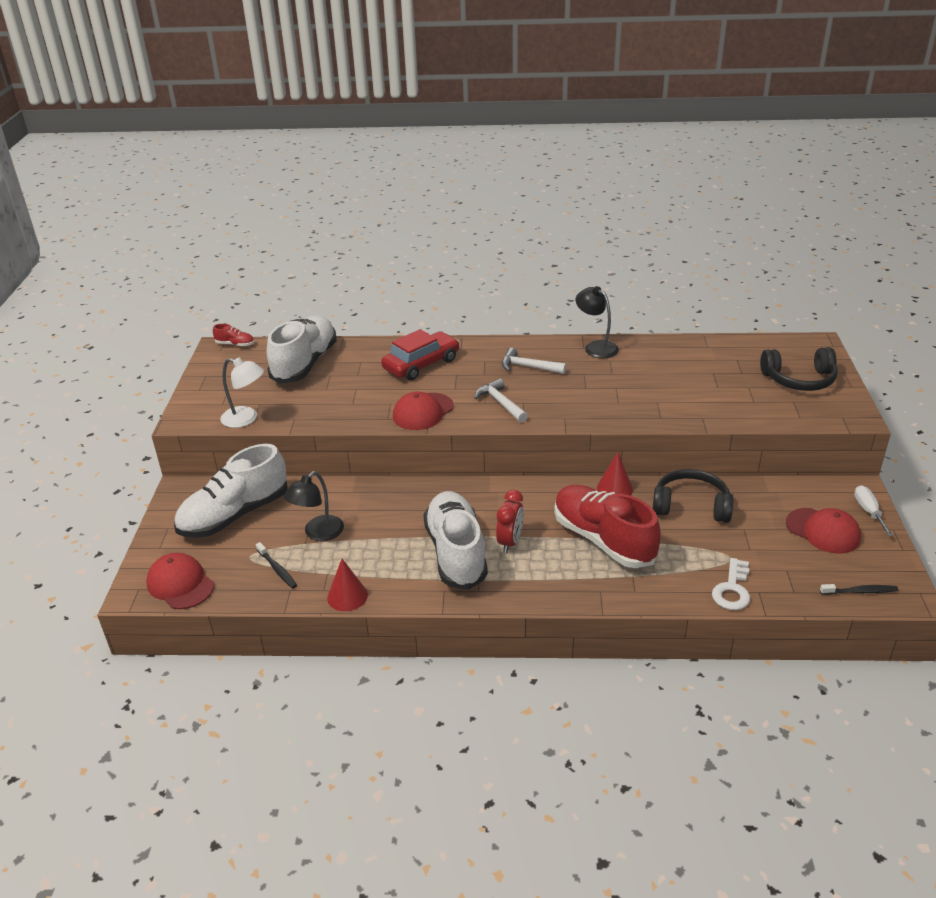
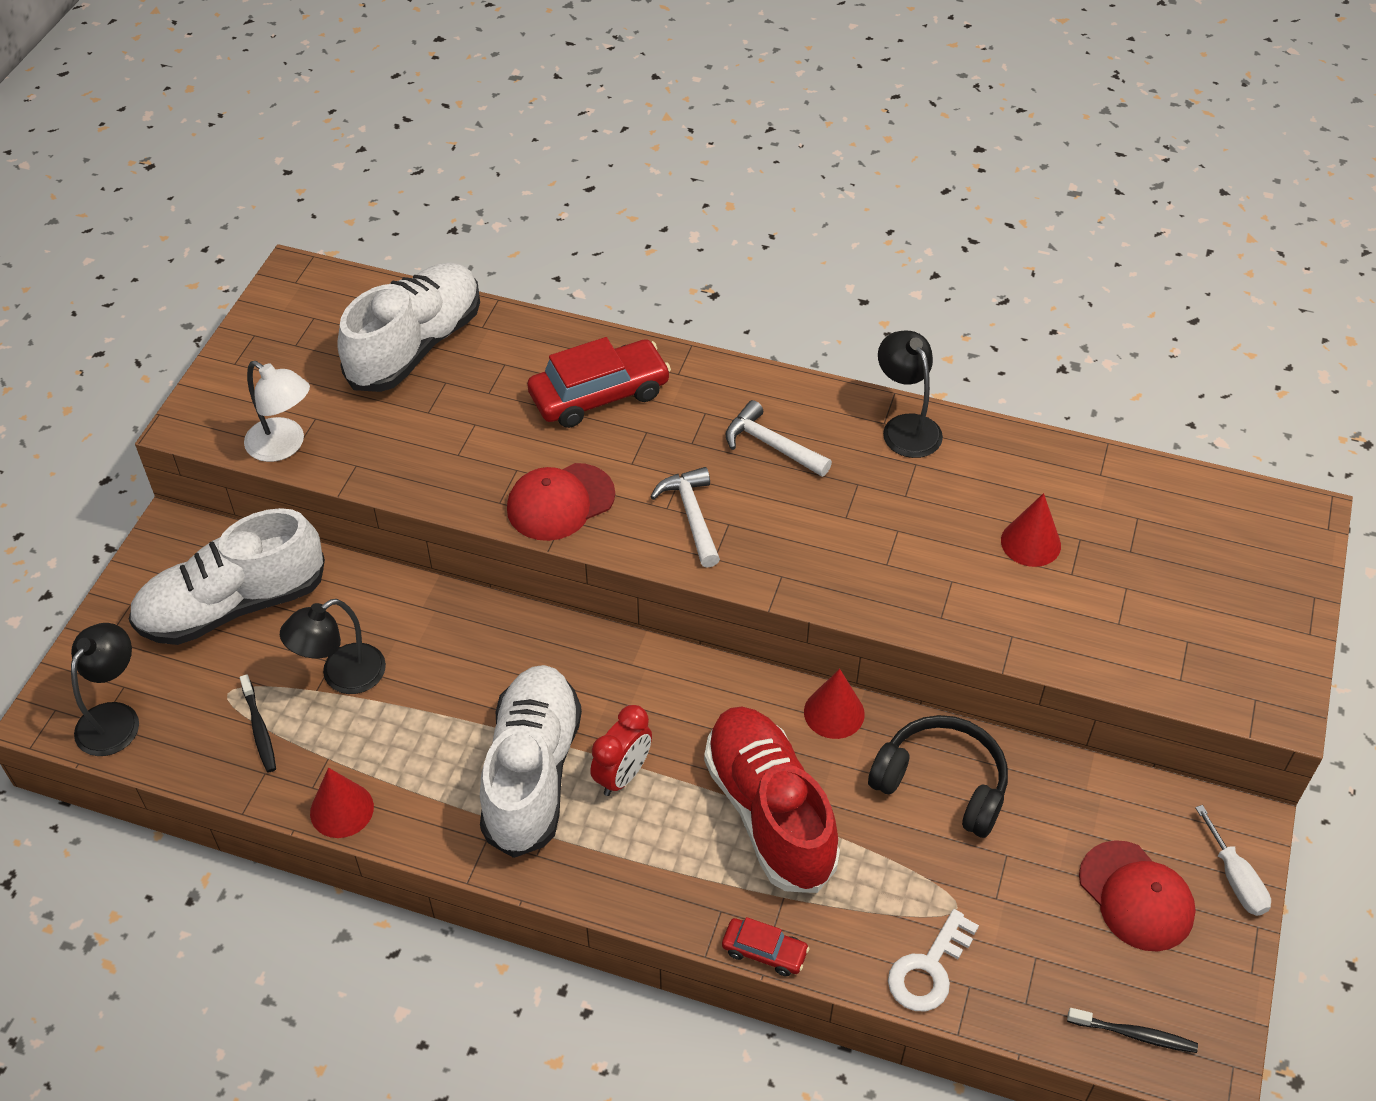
camera: 15 degrees right, 15 degrees up
red cap [146,553,214,609] -> black lamp [71,623,139,756]
red shoe [213,324,254,347] -> none
black headphones [760,347,838,391] -> none
white screwdriver [854,485,894,536] -> white screwdriver turned 150 degrees clockwise [1195,805,1271,916]
none -> red car [722,917,809,976]
none -> red cone [1001,493,1061,567]

